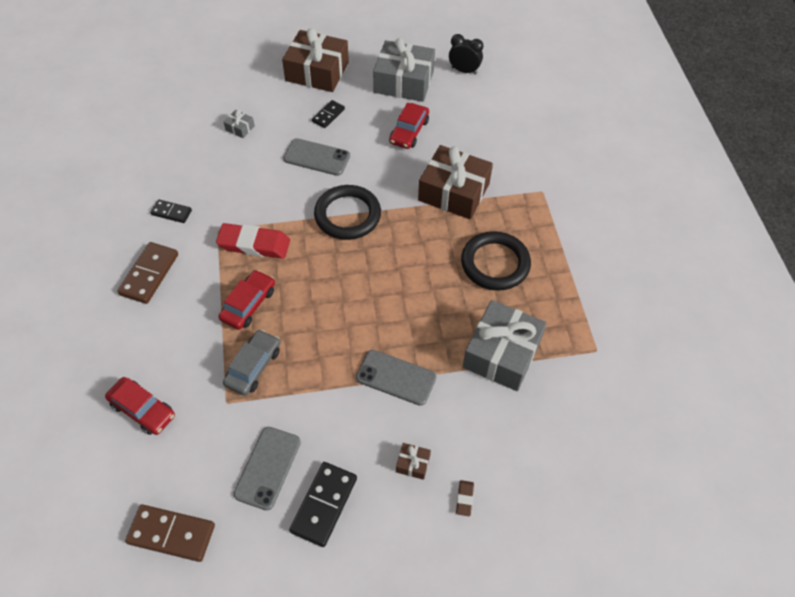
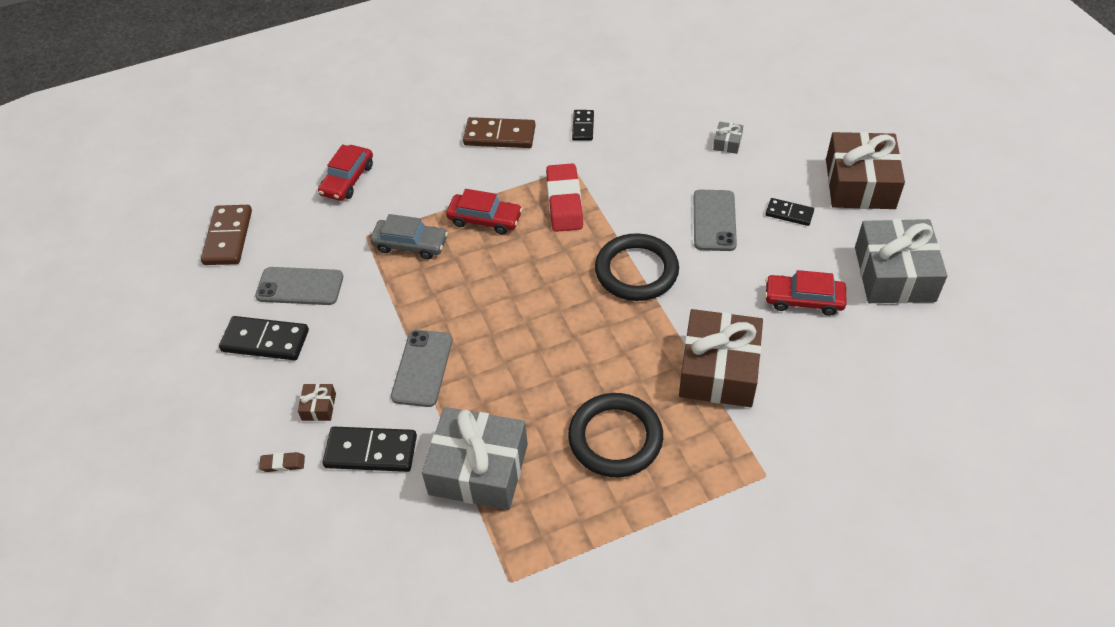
camera: 80 degrees right, 5 degrees down
black clock [449,34,483,74] -> none
none -> black domino [323,427,417,472]

